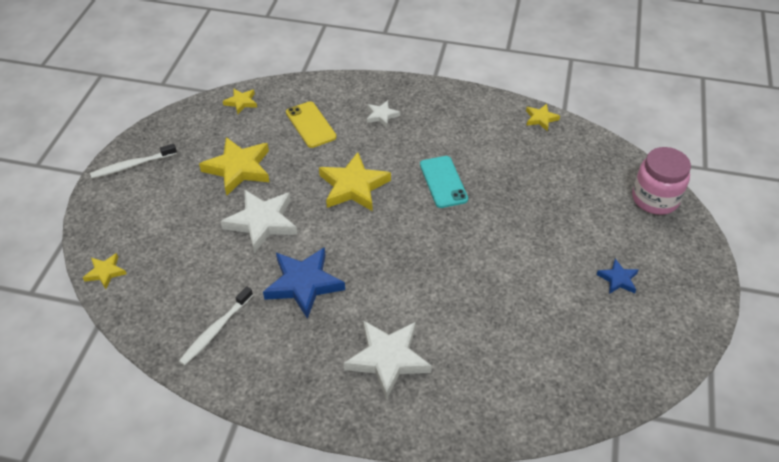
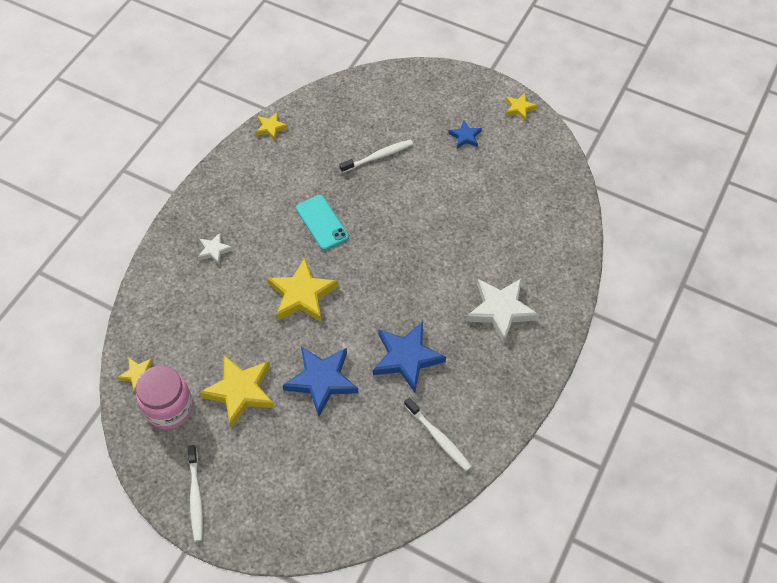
camera: 75 degrees left, 10 degrees up
yellow star [83,253,127,289] -> yellow star moved to [506,93,538,121]
white star [221,189,298,253] -> blue star [282,347,359,416]
yellow phone [286,101,336,148] -> none
turquoise phone [420,156,468,208] -> turquoise phone turned 60 degrees clockwise [296,195,349,250]
pink jar [632,147,691,215] -> pink jar moved to [136,365,193,429]
none -> white toothbrush [339,140,413,173]

